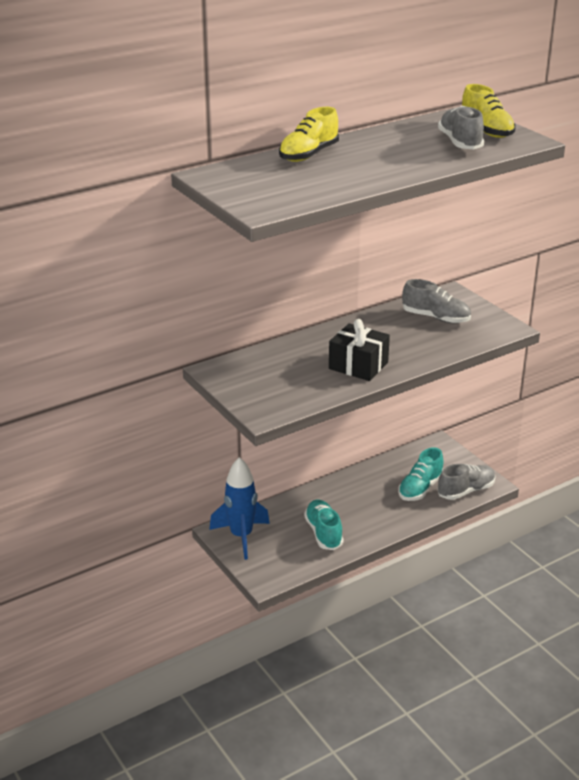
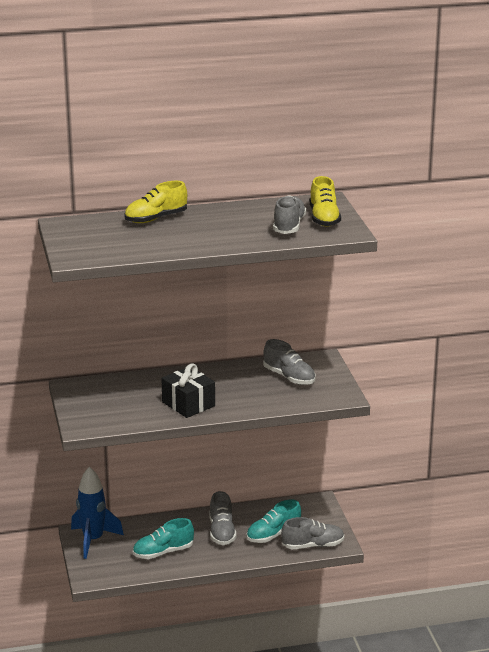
camera: 20 degrees right, 5 degrees down
turquoise shoe [304,500,343,550] -> turquoise shoe turned 120 degrees counterclockwise [133,518,194,559]
none -> grey shoe [209,491,236,545]

